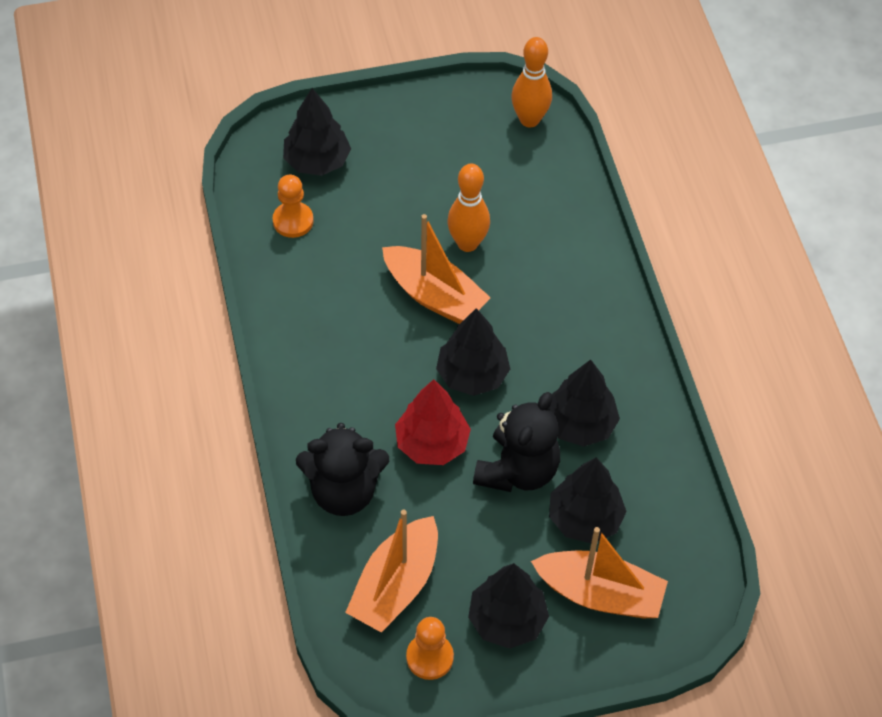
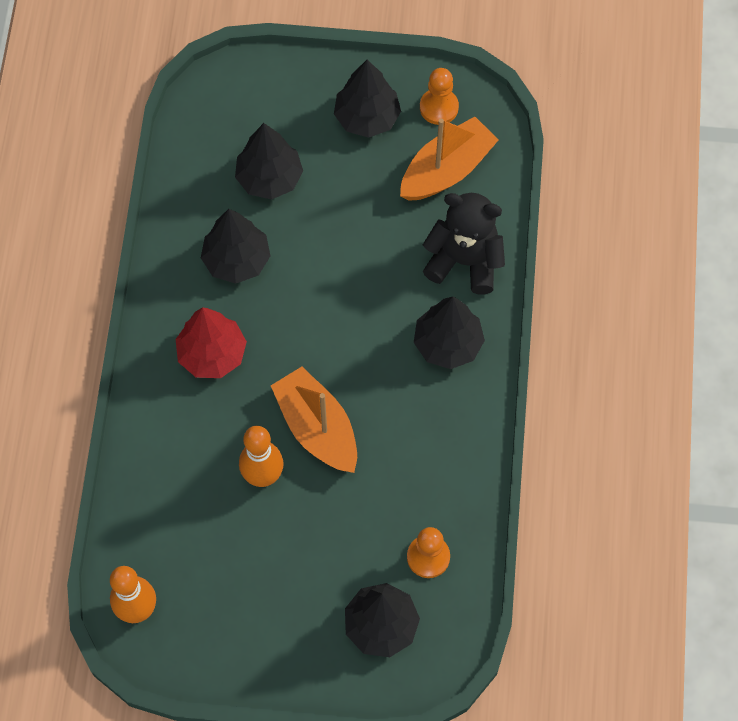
camera: 160 degrees left, 10 degrees up
red tree [395,379,471,465] -> red tree moved to [176,307,247,378]
black tree [436,308,510,396] -> black tree moved to [414,297,485,369]
black teddy bear [473,392,560,492] -> none
orange boat [531,527,668,618] -> none

